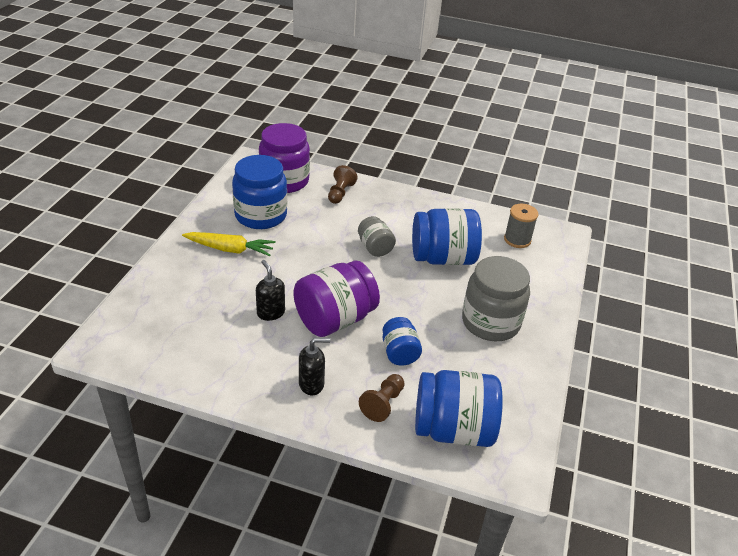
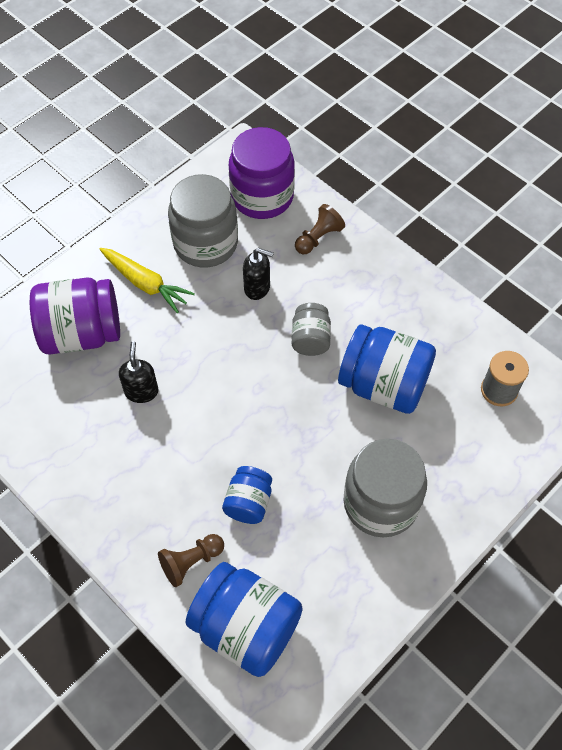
camera: 30 degrees right, 20 degrees up
blue jar [232,155,287,229] -> grey jar [168,174,238,267]
purple jar [294,260,380,337] -> purple jar moved to [30,278,120,355]
black soap dispenser [299,338,330,395] -> black soap dispenser moved to [243,248,274,300]

